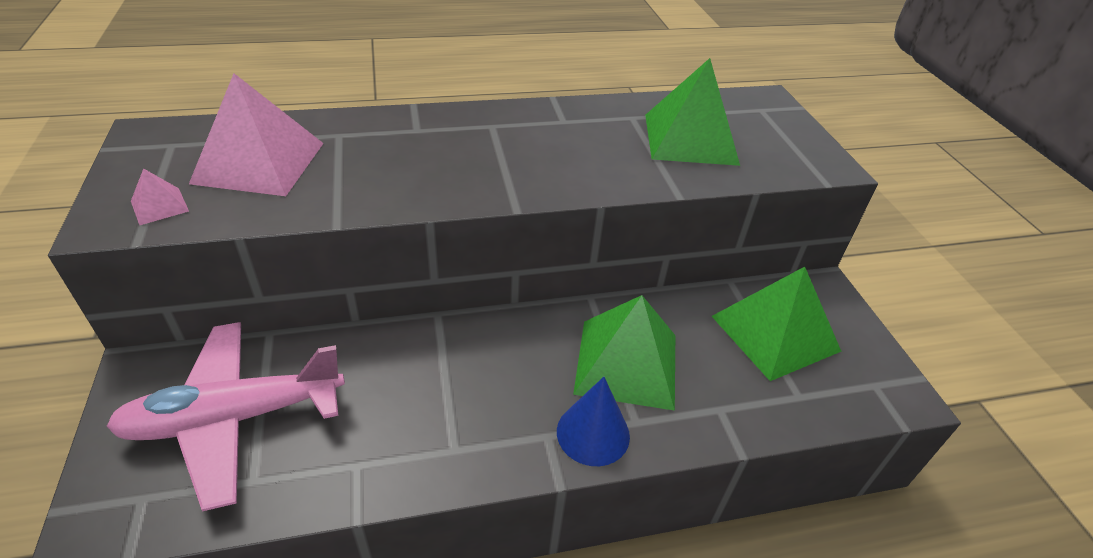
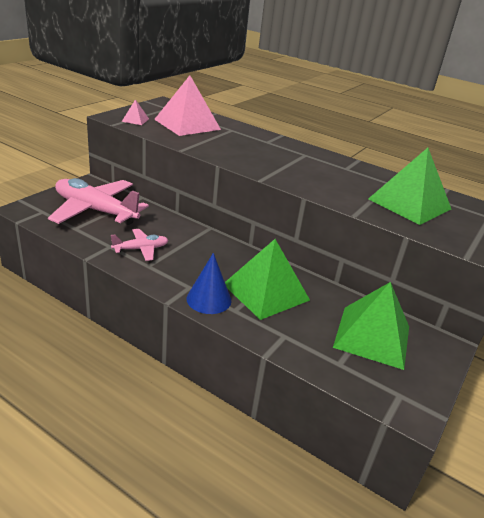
camera: 45 degrees right, 10 degrees down
none -> pink plane [111,229,168,261]

